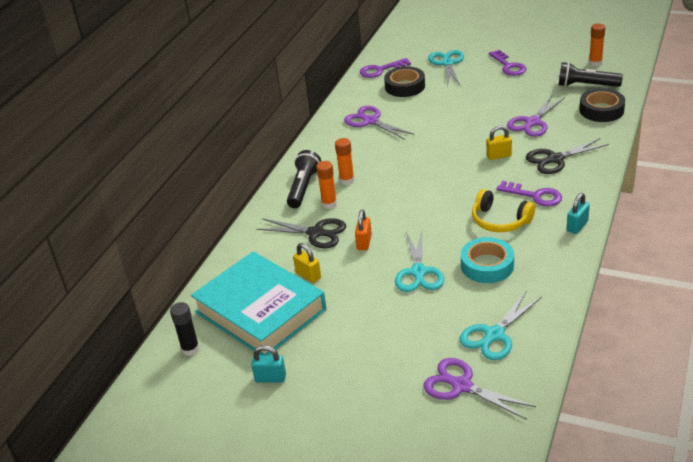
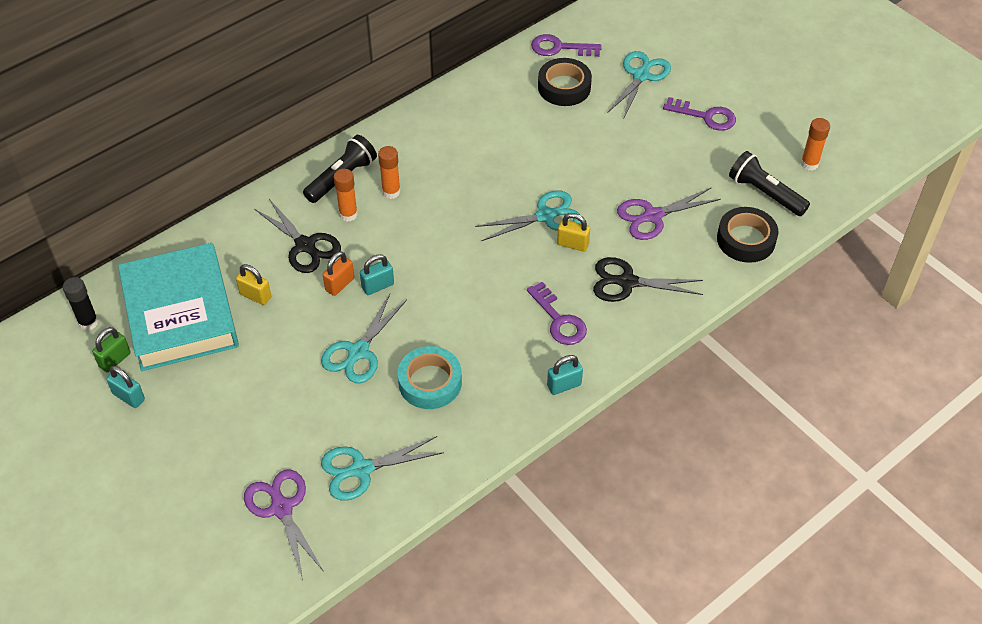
camera: 25 degrees right, 15 degrees up
yellow padlock [293,243,321,283] -> yellow padlock turned 45 degrees counterclockwise [236,264,271,305]
purple scissors [344,106,415,140] -> none
yellow headphones [472,189,535,232] -> none
purple key [489,50,527,76] -> purple key turned 75 degrees counterclockwise [663,97,736,131]
none -> green padlock [92,327,131,372]
none -> turquoise padlock [360,254,394,295]
none -> turquoise scissors [475,191,581,241]

